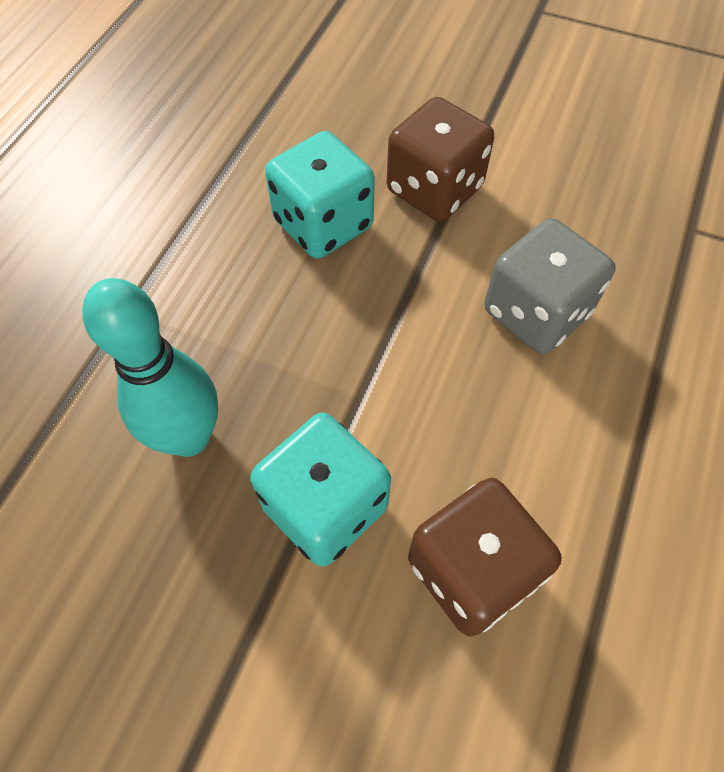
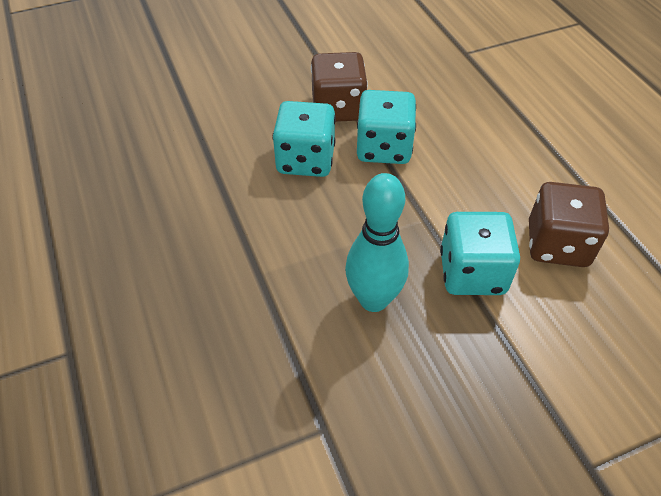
camera: 45 degrees left, 10 degrees down
grey dice [484,218,616,354] -> none
none -> turquoise dice [357,90,416,164]

